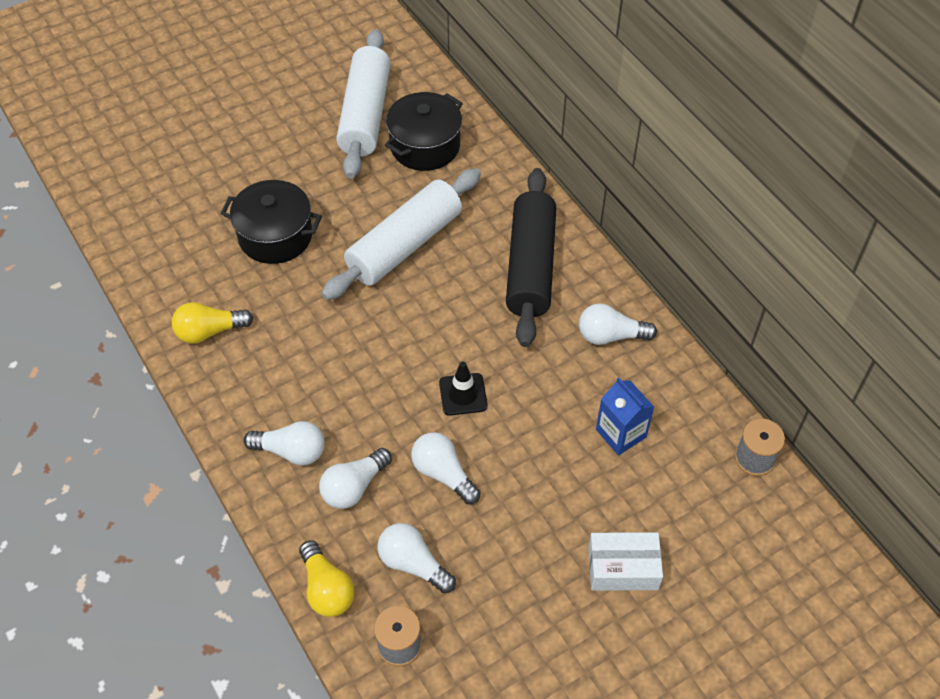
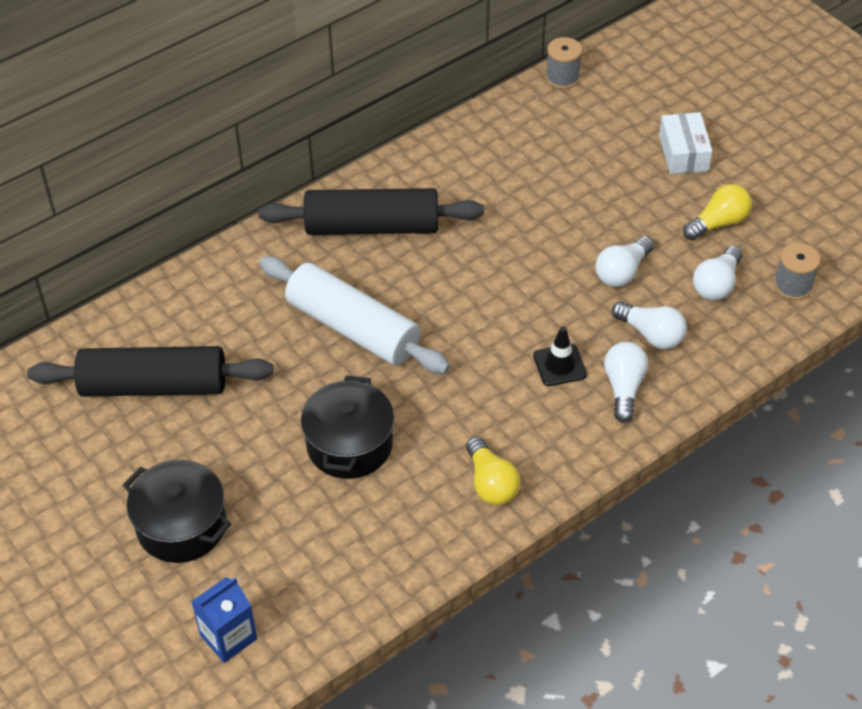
camera: 95 degrees left, 5 degrees down
yellow light bulb [299,540,355,617] -> yellow light bulb moved to [683,184,752,241]
white rolling pin [336,29,391,179] -> black rolling pin [27,346,273,397]
black pot [385,92,463,171] -> black pot moved to [123,460,231,563]
black traffic cone [439,361,487,416] -> black traffic cone moved to [533,326,587,386]
white light bulb [579,303,657,345] -> none
blue carton [596,378,654,455] -> blue carton moved to [191,577,257,663]

